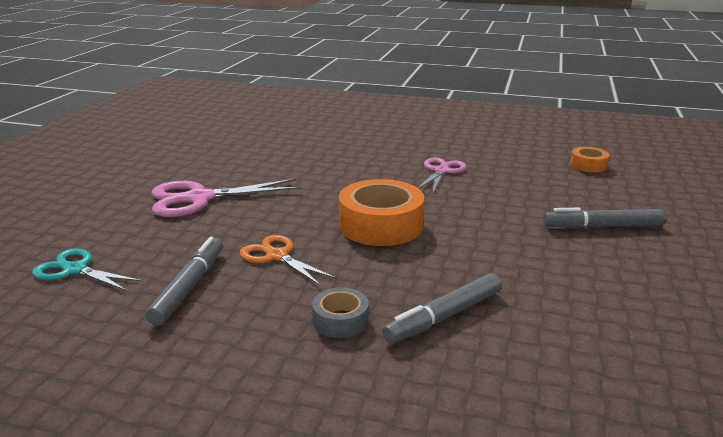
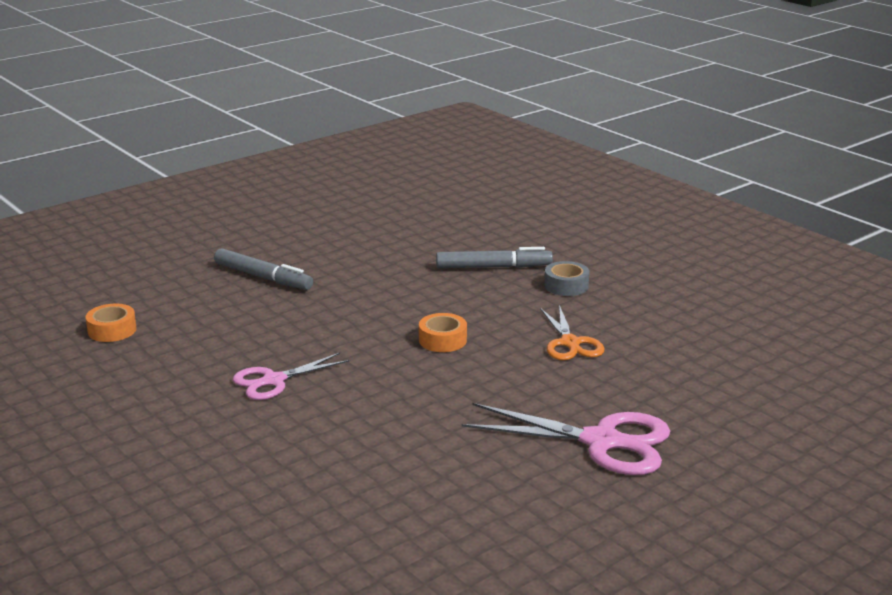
camera: 145 degrees left, 0 degrees up
turquoise scissors [32,249,143,291] -> none
grey marker [146,237,223,326] -> none
orange tape [339,179,425,246] -> orange tape [419,313,467,352], size x0.52

